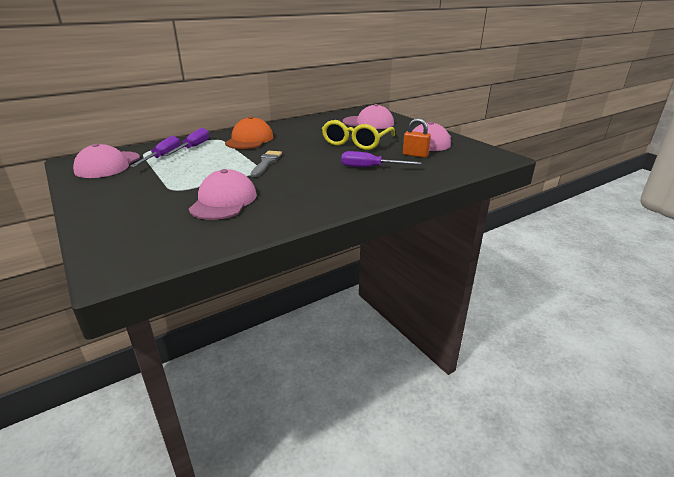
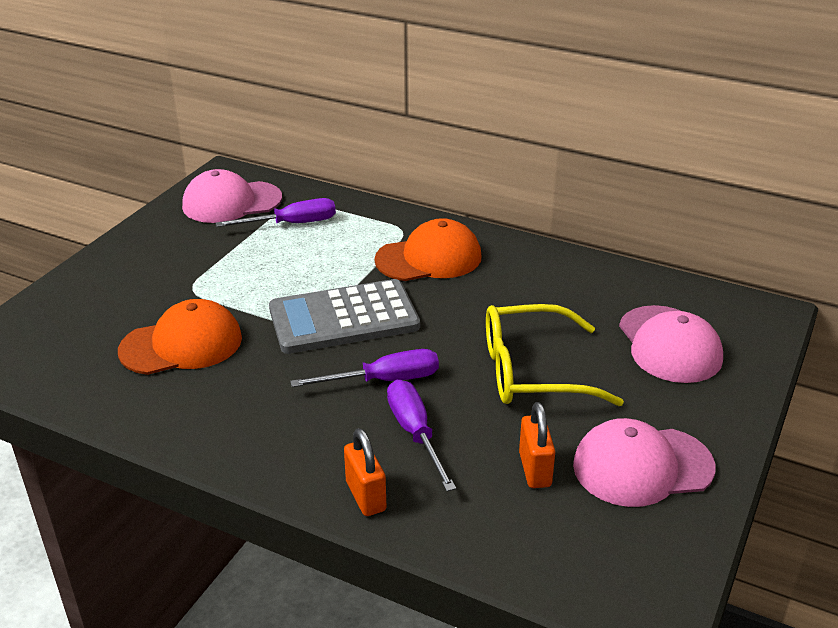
camera: 60 degrees right, 5 degrees up
purple screwdriver [164,128,209,156] -> purple screwdriver moved to [290,349,439,387]
pink cap [189,169,257,220] -> orange cap [118,299,242,375]
grey brush [251,151,282,177] -> grey calculator [269,279,420,354]
none -> orange padlock [344,428,387,516]

